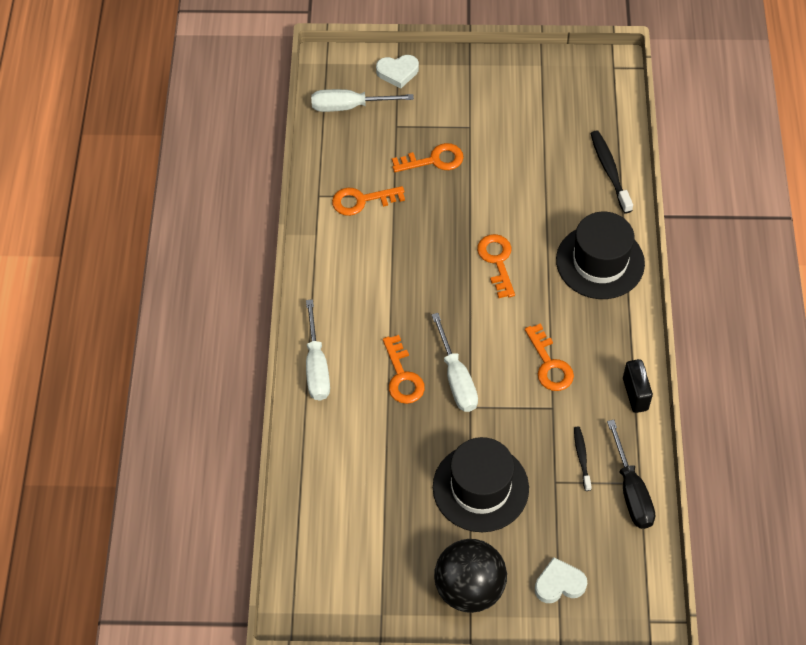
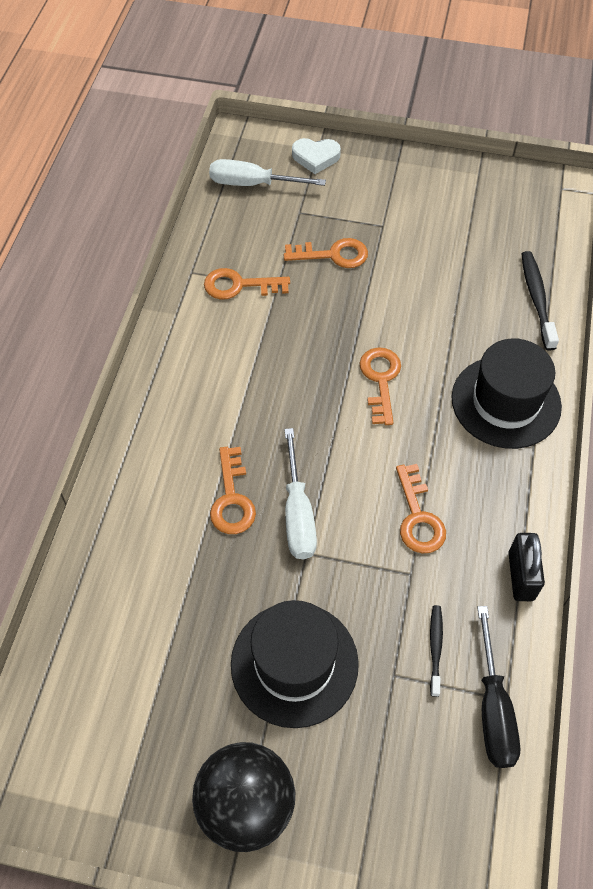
camera: 10 degrees right, 0 degrees up
white screwdriver [306,299,330,401] -> none
white heart [535,557,587,603] -> none

